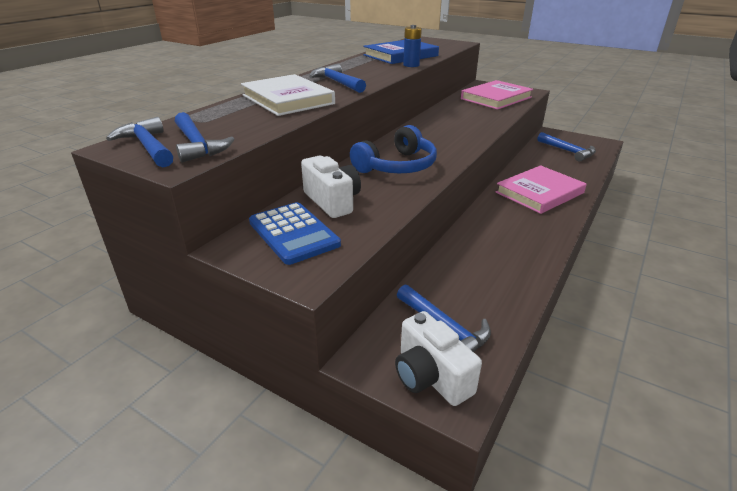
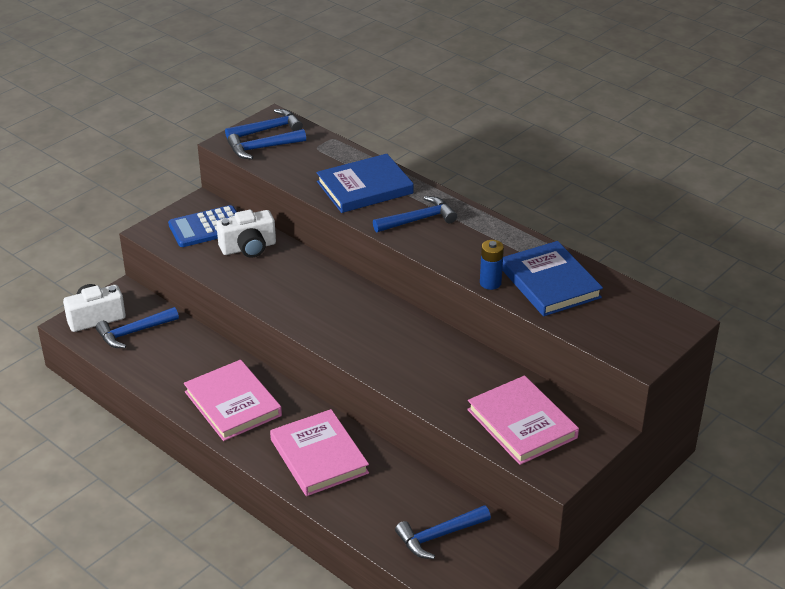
camera: 100 degrees right, 5 degrees up
white book [241,74,335,116] -> blue book [316,154,414,213]
blue headphones [350,125,437,173] -> none
none -> pink book [184,360,282,441]

